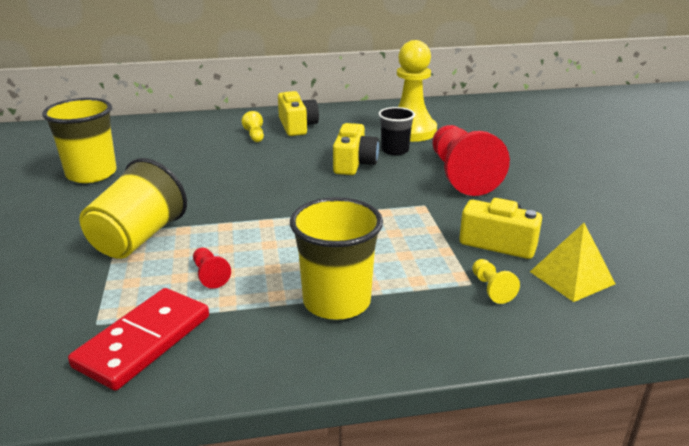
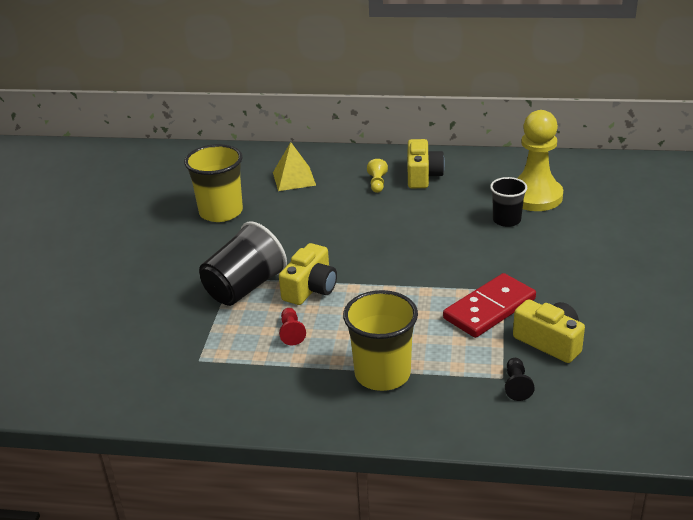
camera: 20 degrees right, 5 degrees up
red domino [68,288,209,391] -> red domino moved to [443,273,536,338]
yellow cup [79,158,187,259] -> black cup [199,221,287,306]
yellow camera [333,123,379,175] -> yellow camera moved to [279,243,337,305]
red pawn [432,125,510,196] -> none
yellow pawn [472,259,520,304] -> black pawn [505,358,535,401]
yellow pyramid [530,223,615,302] -> yellow pyramid moved to [273,142,316,191]

